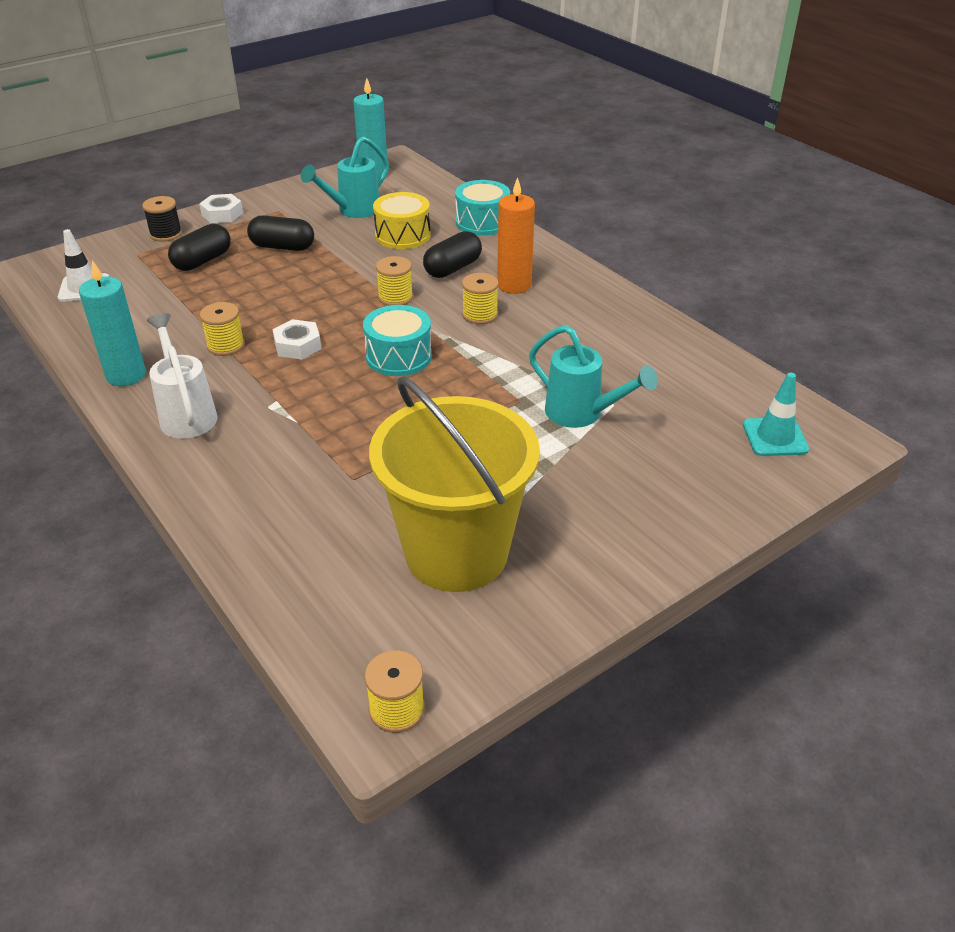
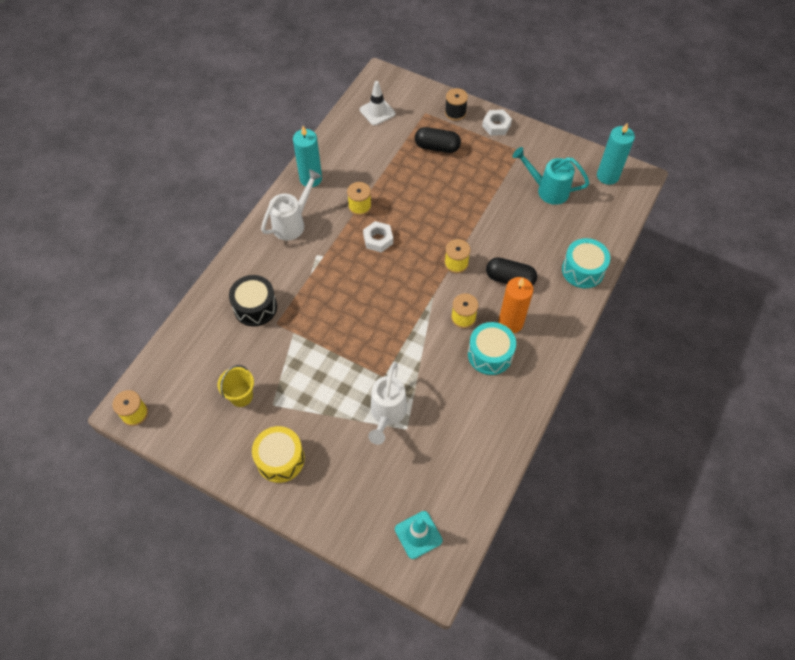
camera: 65 degrees right, 20 degrees up
black capsule [247,216,314,251] -> none
turquoise drum [363,305,432,376] -> turquoise drum moved to [468,322,516,375]
yellow bucket [369,376,540,592] -> yellow bucket [218,365,254,407], size x0.41
yellow drum [373,192,431,249] -> yellow drum moved to [252,426,305,483]
turquoise watering can [529,325,658,428] -> white watering can [368,362,407,445]
none -> black drum [229,275,277,326]

